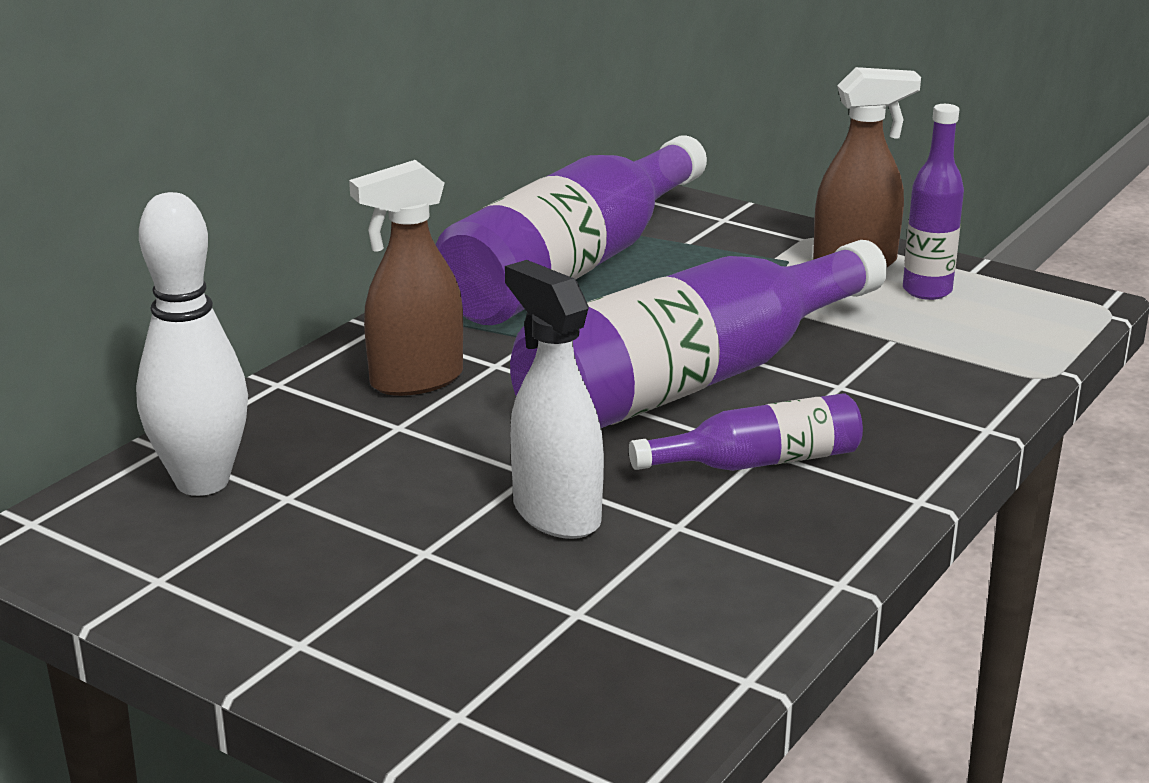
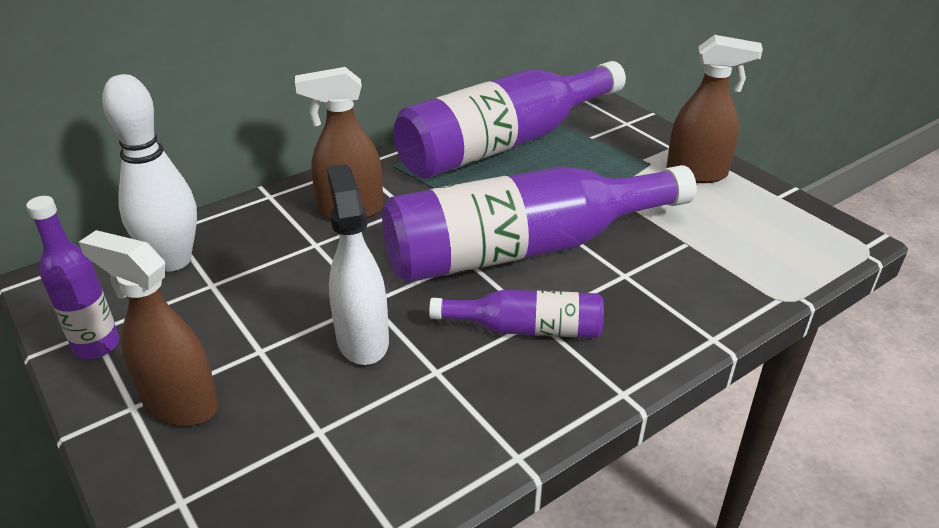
camera: 20 degrees right, 10 degrees up
purple bottle [903,104,964,300] -> purple bottle moved to [26,196,119,359]
none -> brown spray bottle [79,230,219,426]

